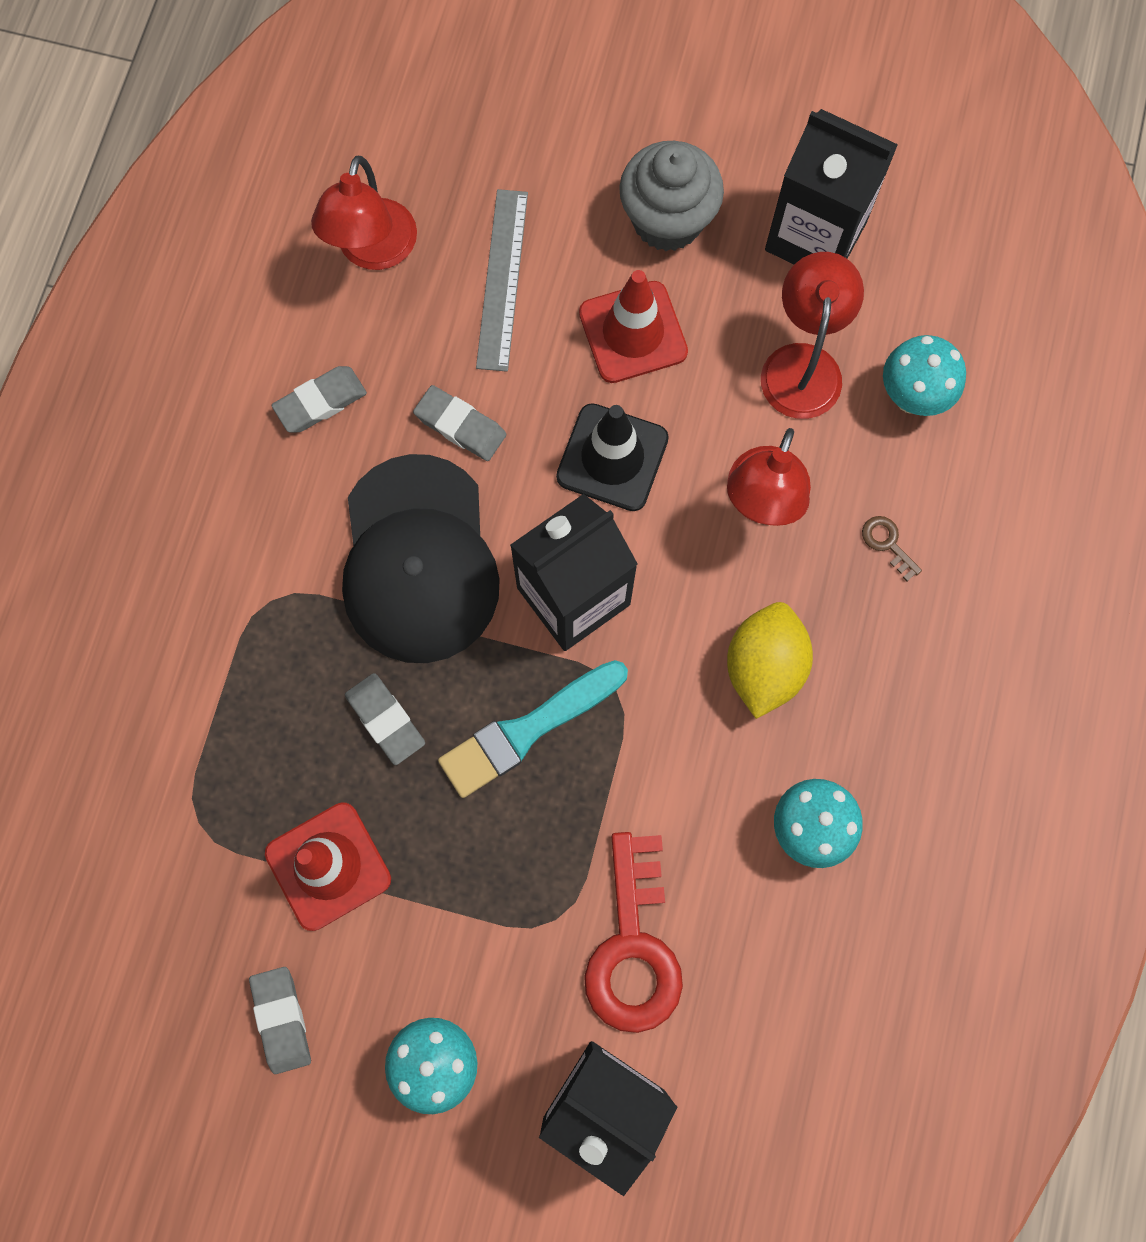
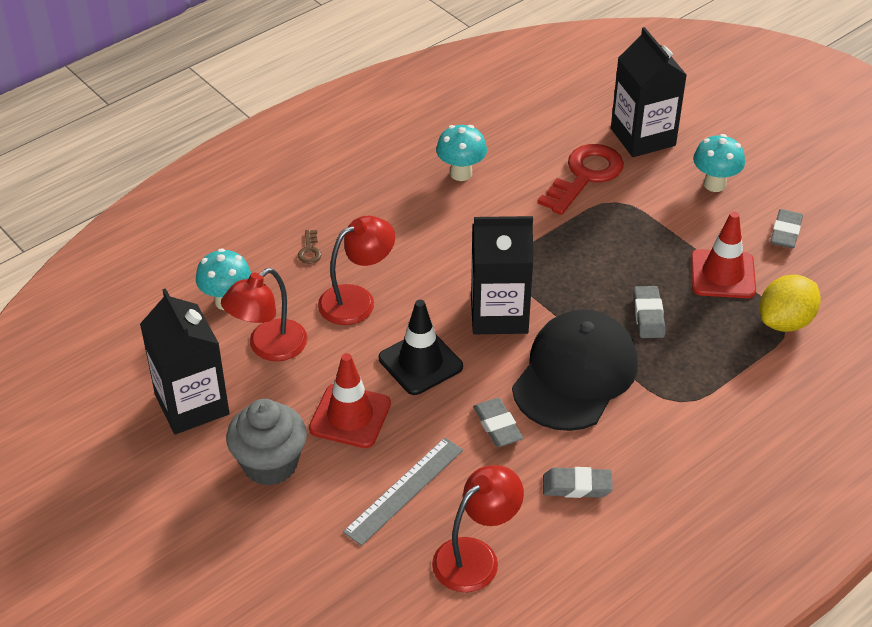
camera: 145 degrees left, 30 degrees down
turquoise brush [438,660,628,798] -> none
yellow lemon [727,602,813,719] -> yellow lemon moved to [760,275,821,332]

